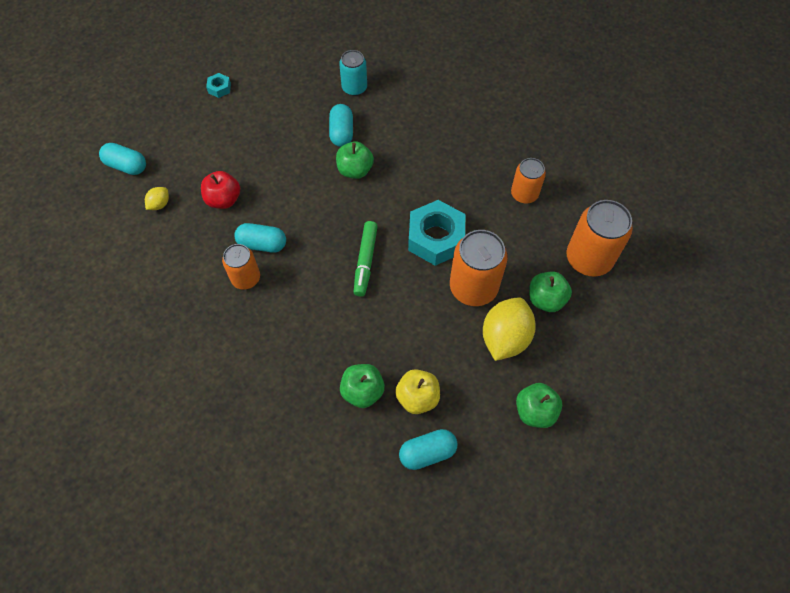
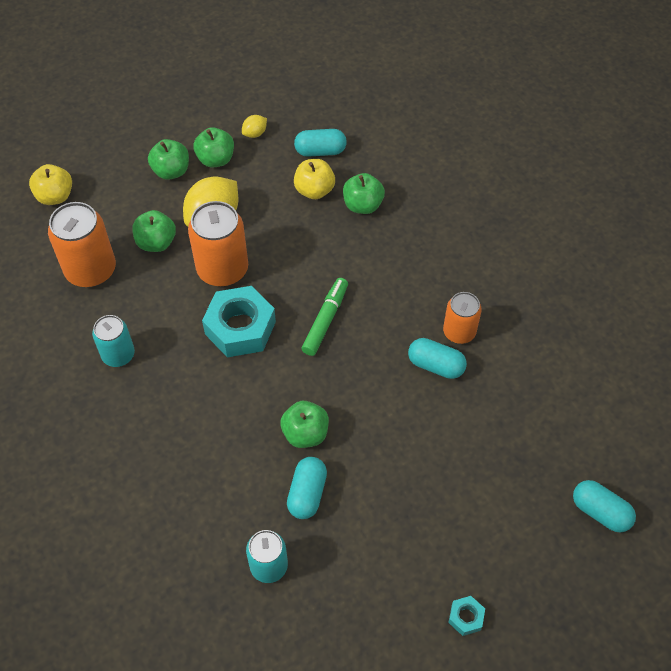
camera: 165 degrees left, 5 degrees down
yellow lemon [145,187,169,210] -> yellow lemon moved to [242,115,267,138]
red apple [201,171,240,209] -> none
orange can [511,158,546,204] -> turquoise can [92,315,135,367]
none -> yellow apple [29,164,72,205]
none -> green apple [148,139,189,180]

